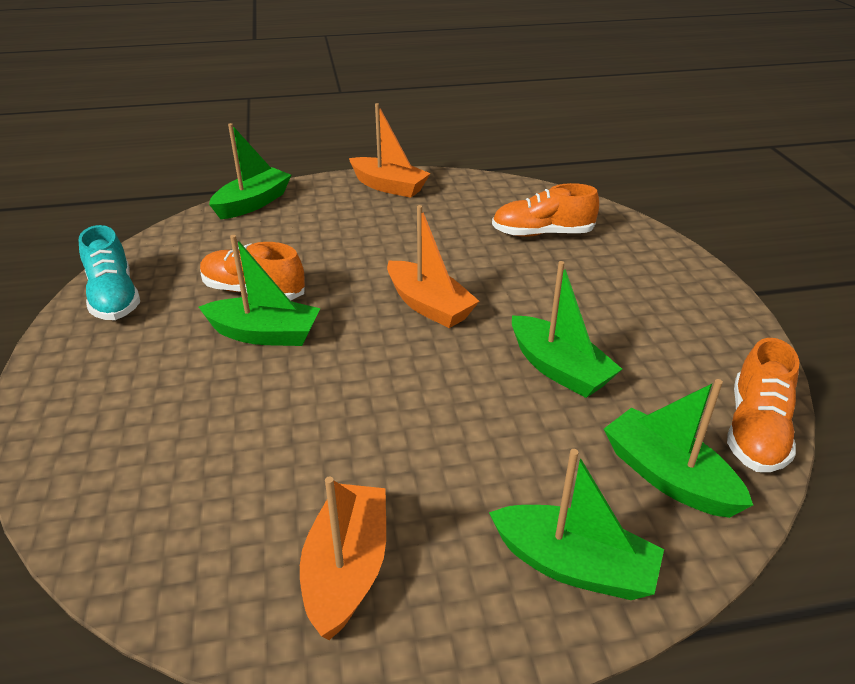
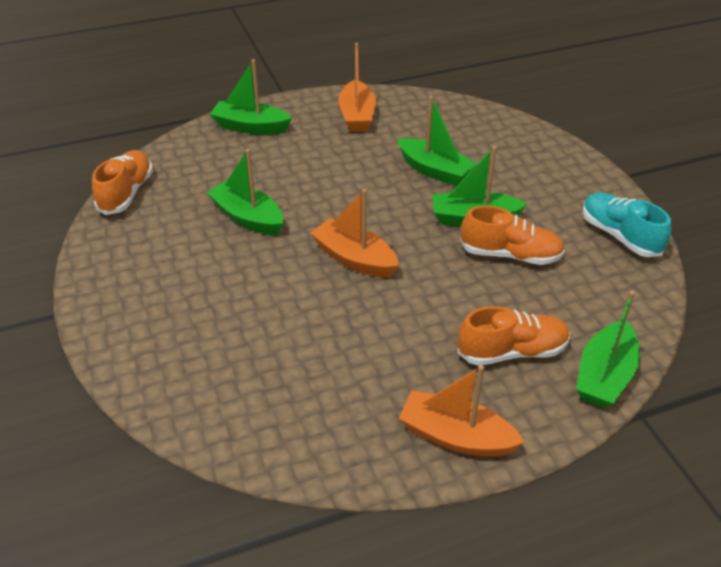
camera: 170 degrees right, 5 degrees up
orange shoe [492,183,599,237] -> orange shoe moved to [457,306,570,365]
green boat [604,379,753,518] -> green boat moved to [398,96,477,186]

